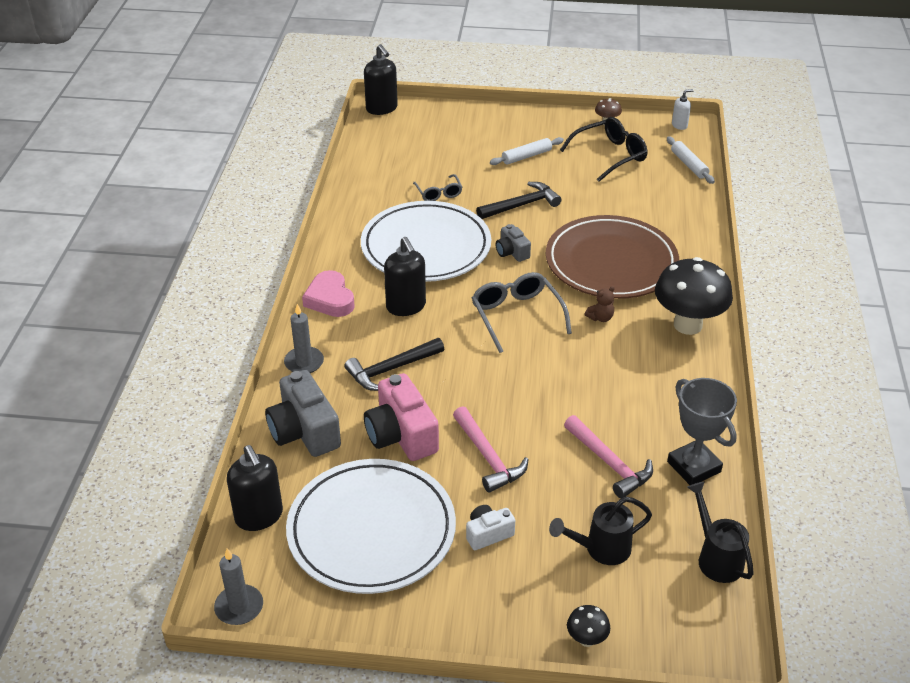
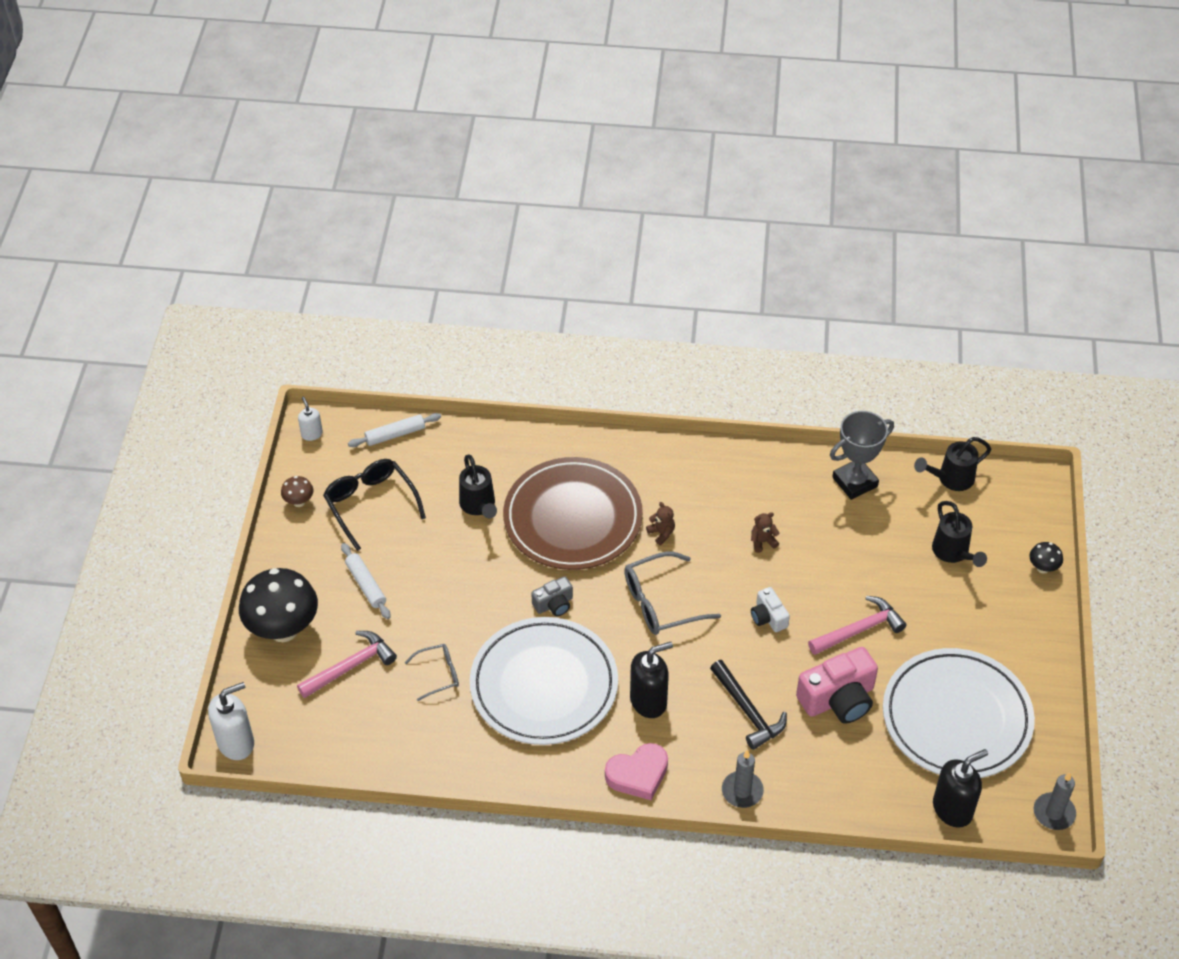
camera: 90 degrees left, 10 degrees up
grey camera [265,370,341,457] -> none
black soap dispenser [364,44,398,115] -> white soap dispenser [208,682,254,760]
white camera [466,505,515,550] -> white camera moved to [751,587,790,632]
black hammer [476,182,561,219] -> none
pink hammer [564,415,653,499] -> pink hammer moved to [297,631,397,698]
black mushroom [655,257,733,335] -> black mushroom moved to [239,568,318,642]
none -> black watering can [459,454,497,518]
none -> brown teddy bear [751,512,780,553]

